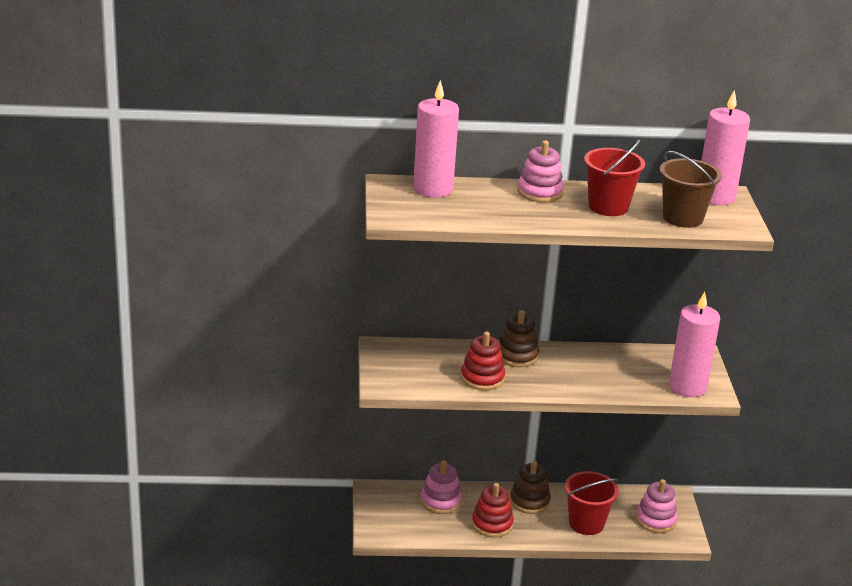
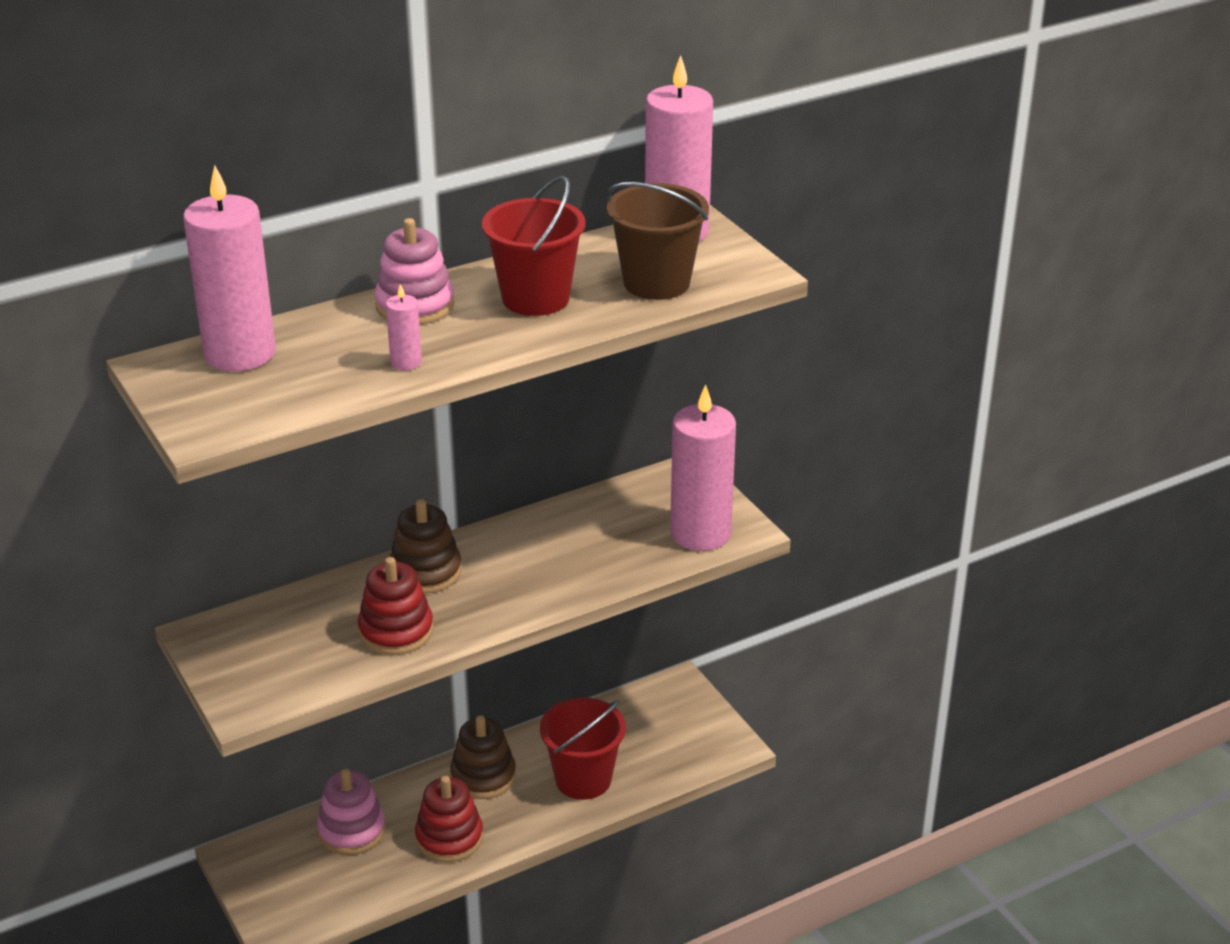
camera: 25 degrees left, 5 degrees up
pink stacking toy [636,479,678,533] -> none
none -> pink candle [386,284,422,371]

